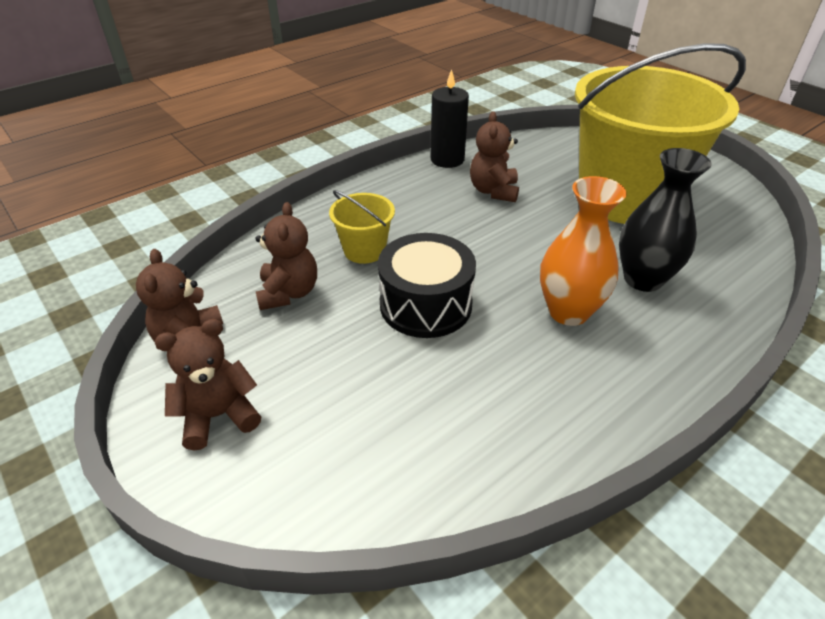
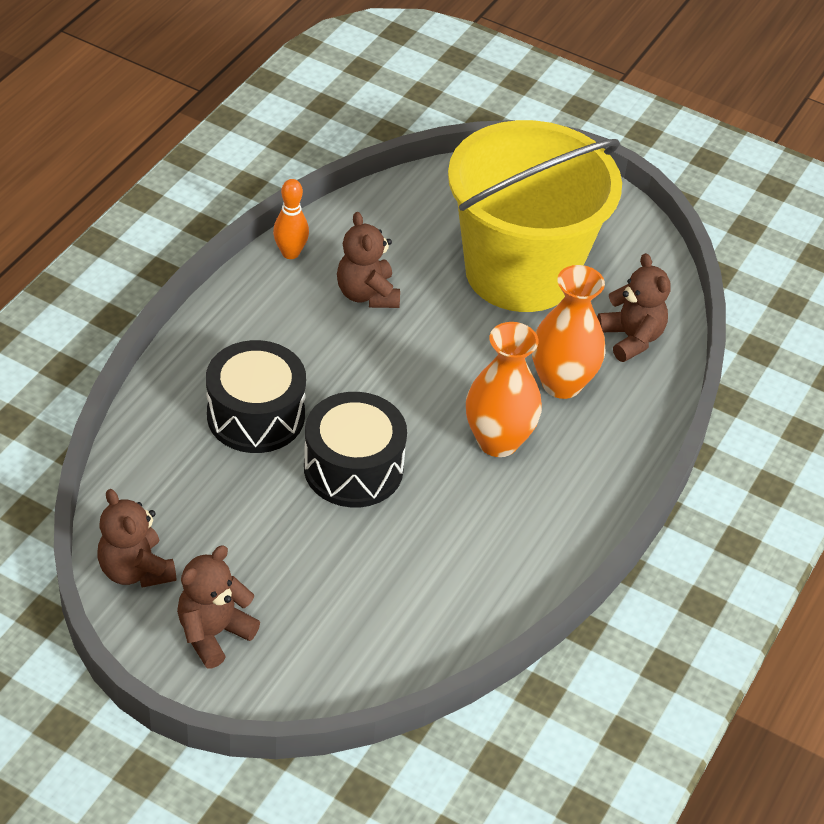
camera: 25 degrees left, 5 degrees up
brown teddy bear [255,202,317,310] -> brown teddy bear moved to [597,253,671,362]
yellow bucket [329,190,395,264] -> black drum [206,340,306,453]
black candle [430,69,469,168] -> orange bowling pin [273,179,309,259]
black vase [619,148,712,292] -> orange vase [532,265,606,399]

